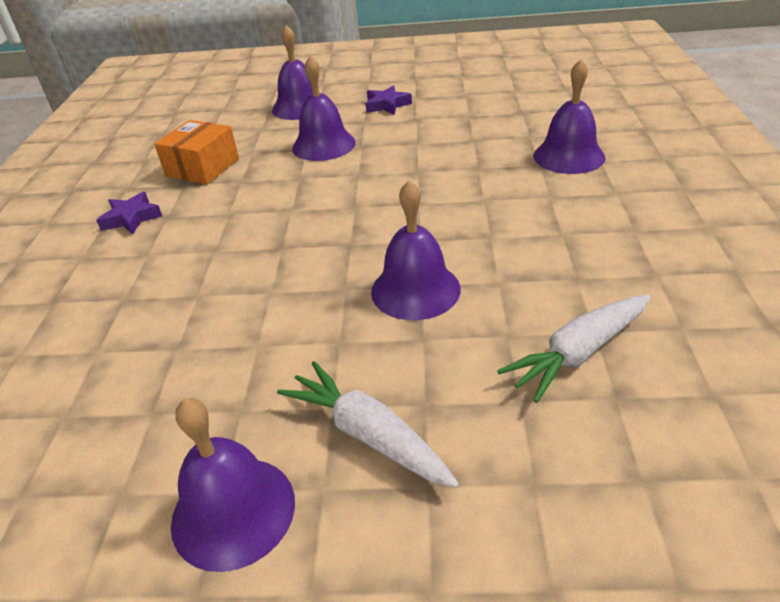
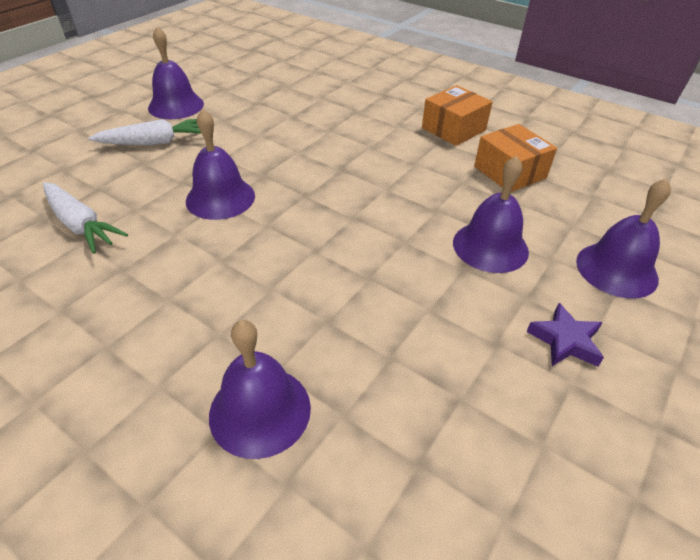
camera: 120 degrees right, 5 degrees up
purple star [96,192,162,235] -> orange box [422,85,493,146]
white carrot [497,295,650,403] -> white carrot turned 135 degrees clockwise [43,182,128,254]

